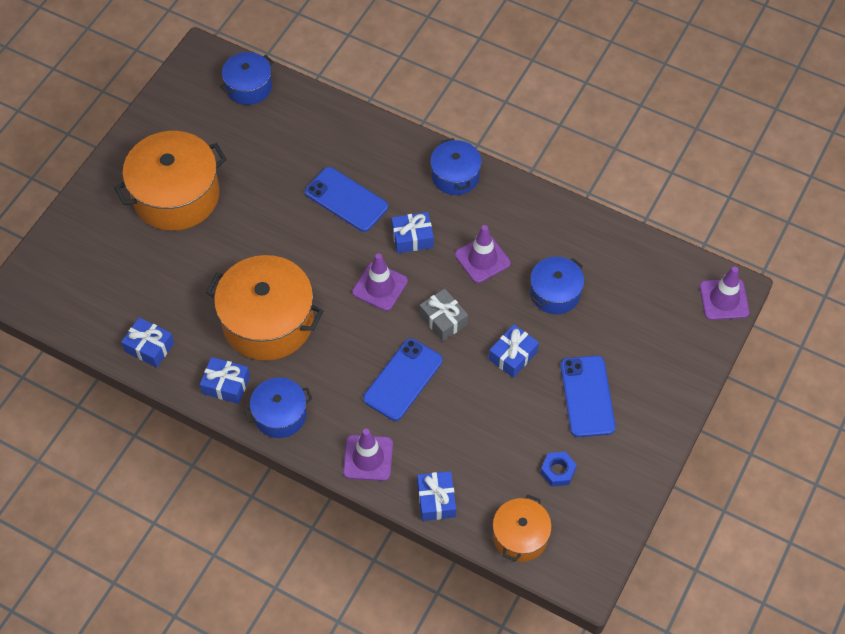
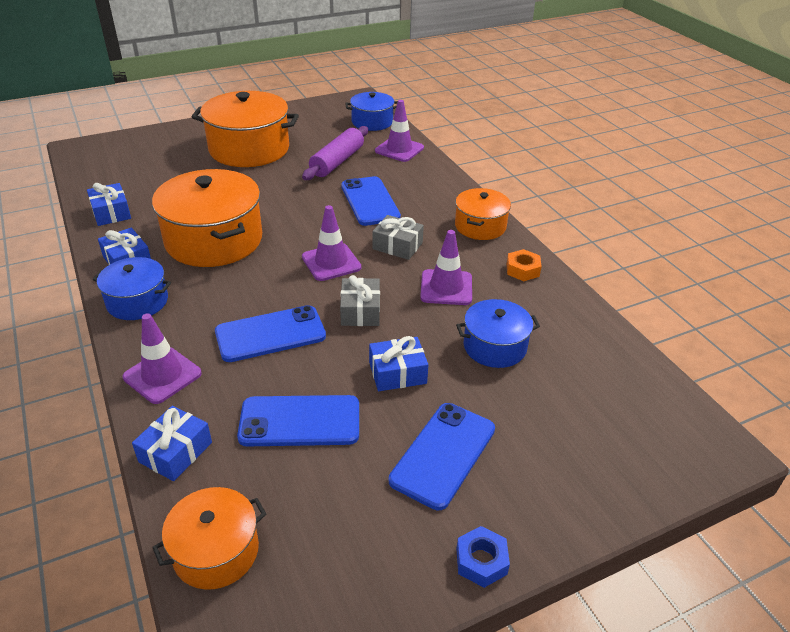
camera: 35 degrees right, 20 degrees down
blue gift [391,212,434,253] -> grey gift [372,215,424,260]
blue pot [430,138,482,195] -> orange pot [455,188,511,240]
blue nut [540,452,577,487] -> blue nut moved to [456,526,510,588]
purple traffic cone [700,266,749,320] -> purple traffic cone moved to [375,100,424,162]
none -> blue phone [237,395,359,446]
none -> purple rolling pin [302,126,368,180]
none -> orange nut [507,249,542,281]

